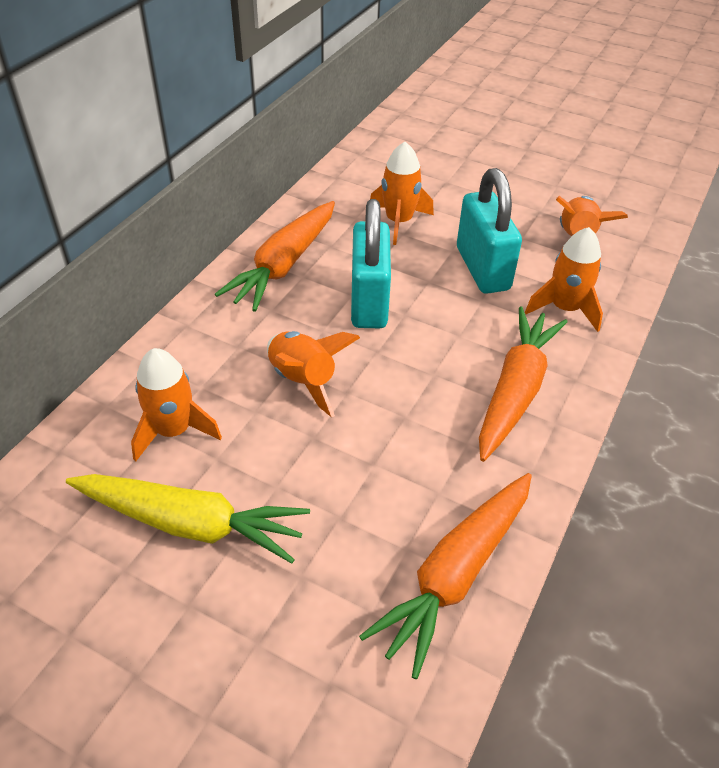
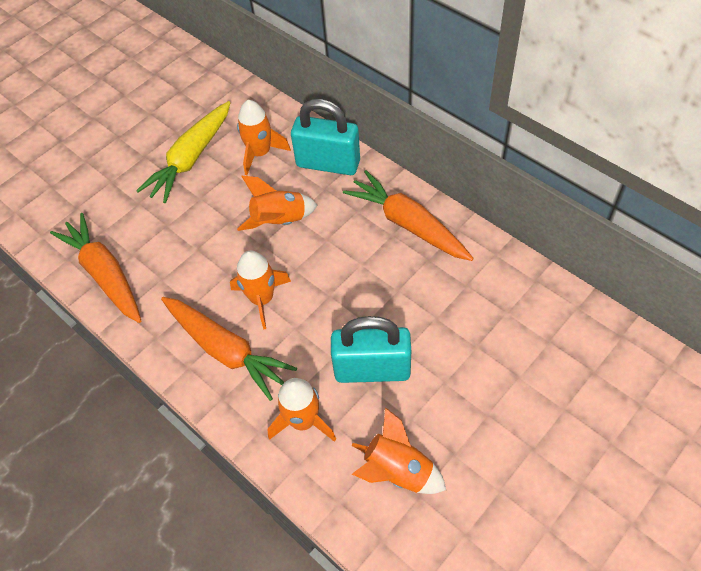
camera: 110 degrees right, 10 degrees up
turquoise padlock [351,199,391,328] -> turquoise padlock moved to [291,99,360,175]
orange rocket [370,142,434,245] -> orange rocket moved to [230,250,291,330]

